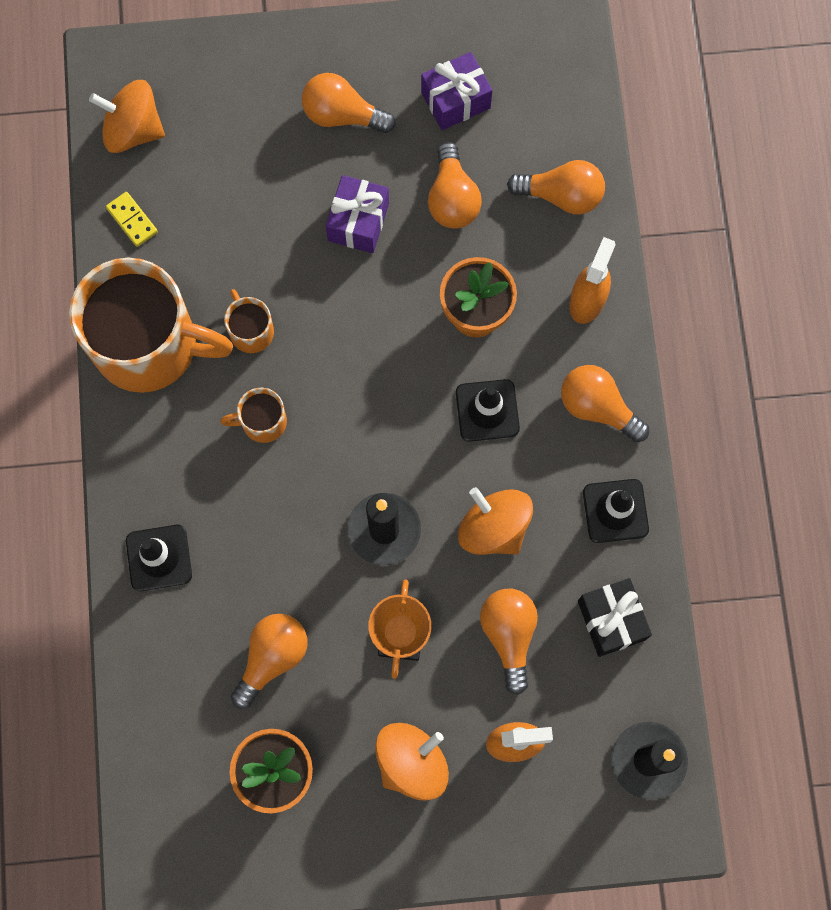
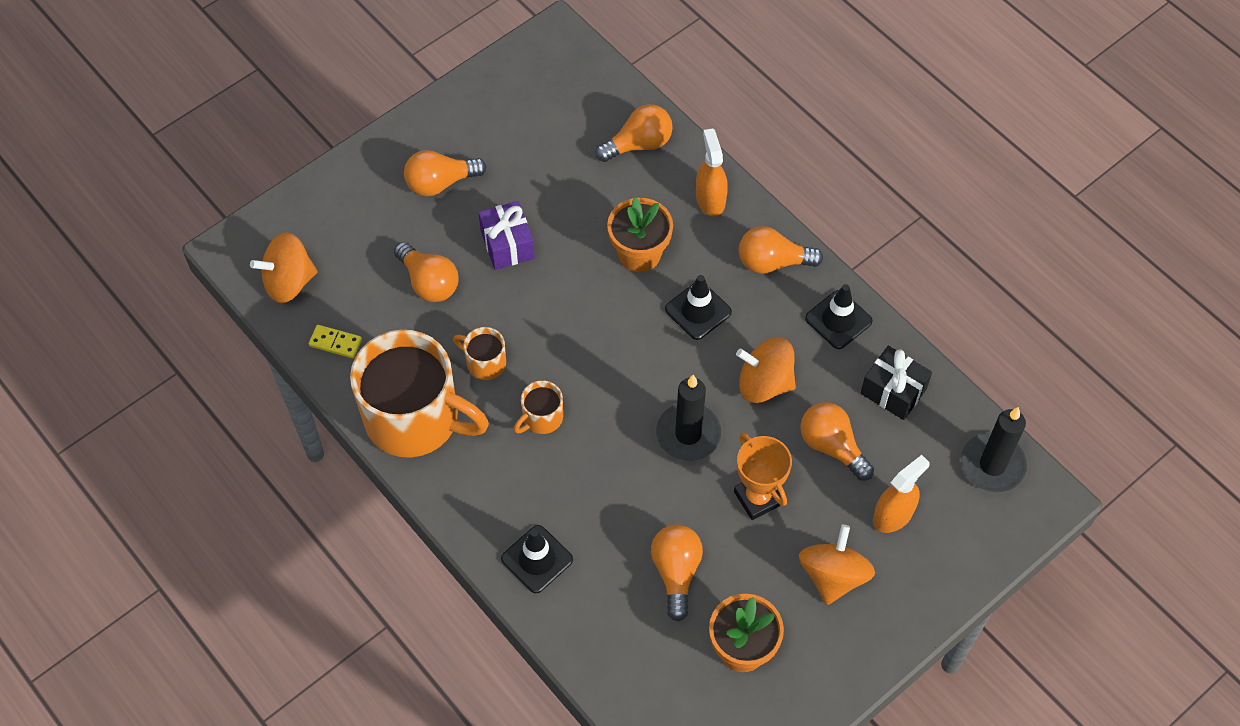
camera: 35 degrees left, 15 degrees down
orange mug [69,258,233,393] -> orange mug turned 45 degrees clockwise [350,330,489,458]
purple gift [421,52,493,130] -> none
orange light bulb [428,142,482,229] -> orange light bulb moved to [394,242,458,302]

